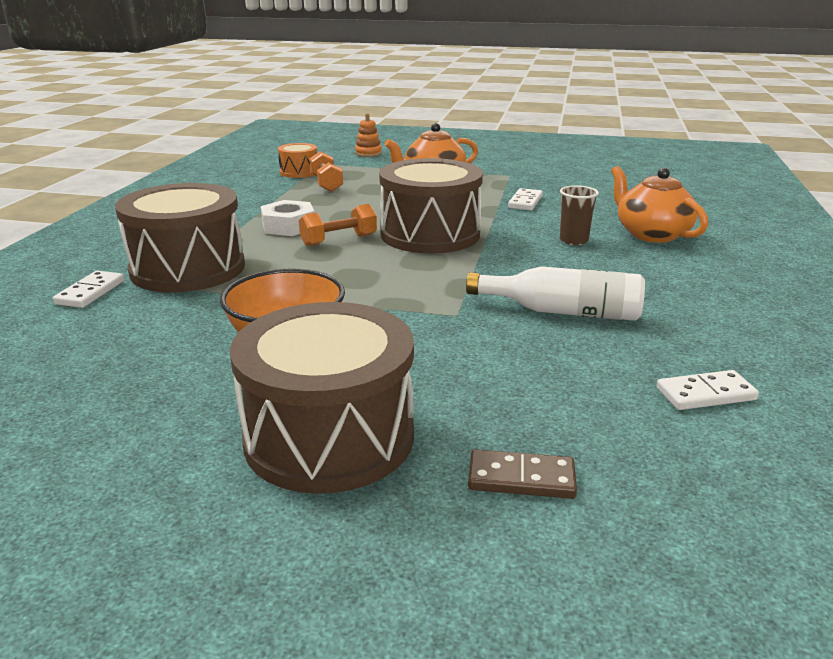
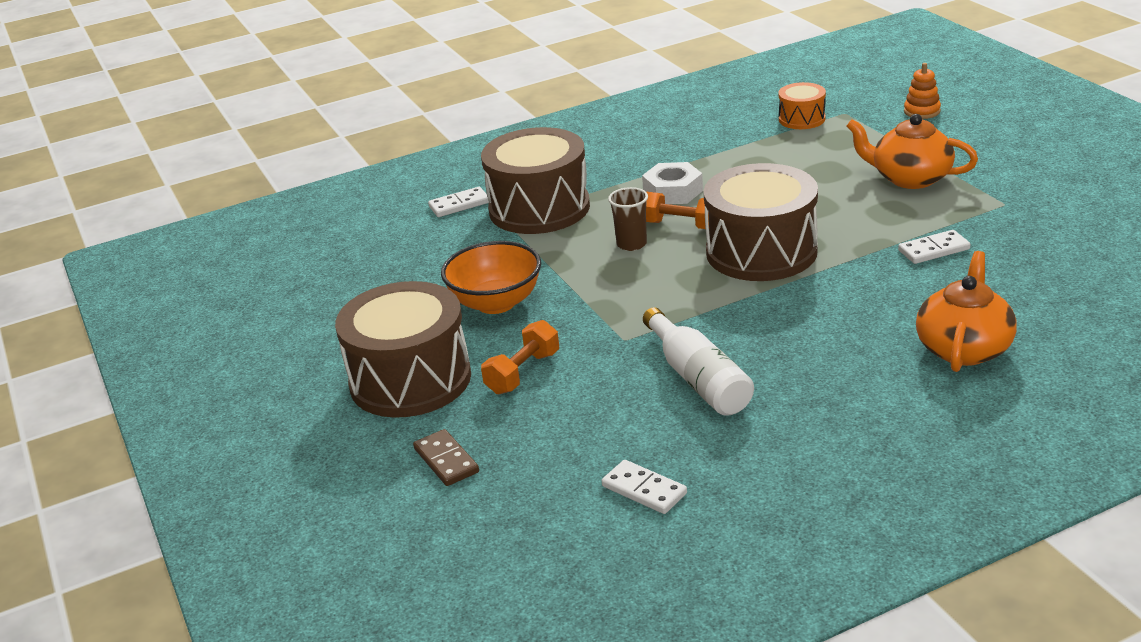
camera: 55 degrees right, 5 degrees up
orange dumbbell [309,151,343,192] -> orange dumbbell moved to [481,320,559,394]
brown cup [560,185,599,245] -> brown cup moved to [608,187,648,251]

